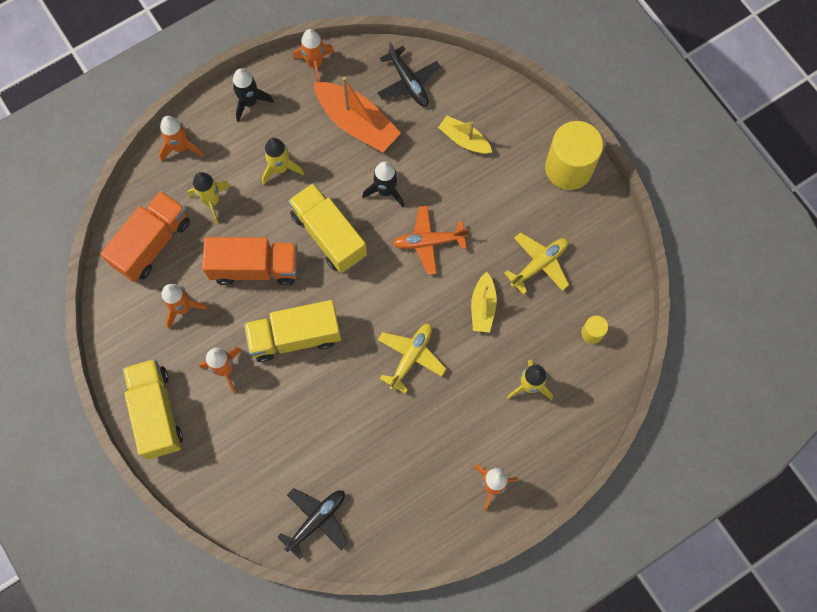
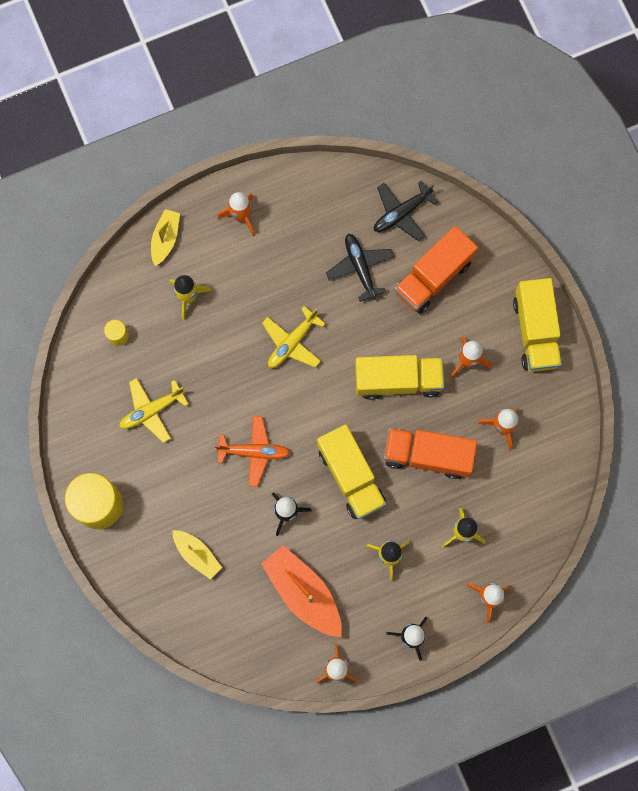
camera: 170 degrees left, 5 degrees up
orange truck [100,191,190,282] -> orange truck moved to [394,226,478,314]
black plane [377,42,441,106] -> black plane moved to [326,234,394,302]
yellow boat [471,272,497,332] -> yellow boat moved to [151,209,180,266]

